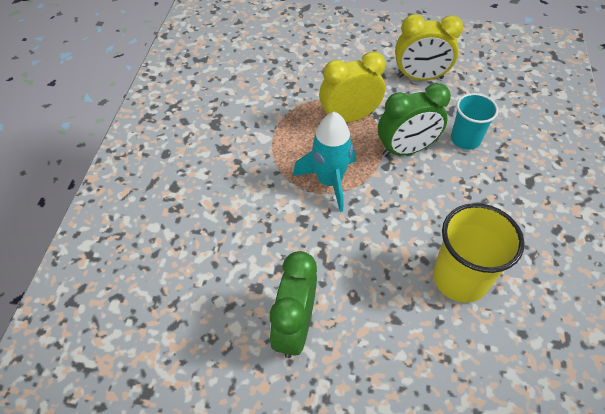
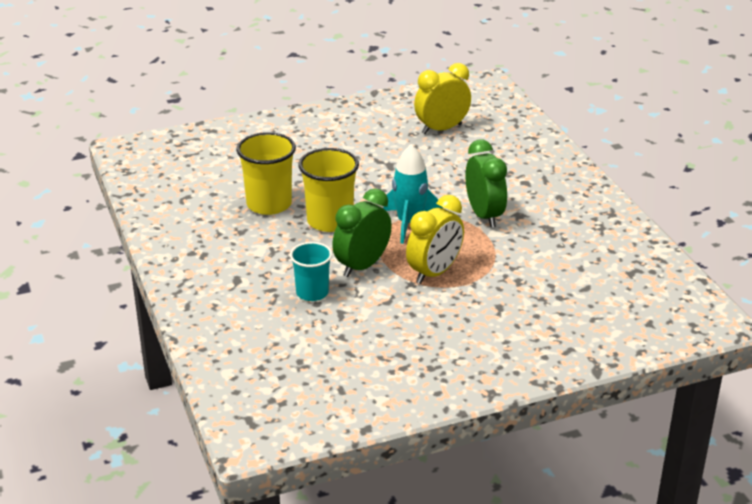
camera: 150 degrees right, 20 degrees down
green clock [270,251,317,358] -> green clock moved to [466,139,507,227]
yellow clock [395,14,463,80] -> yellow clock moved to [414,63,471,134]
none -> yellow cup [299,148,359,232]

